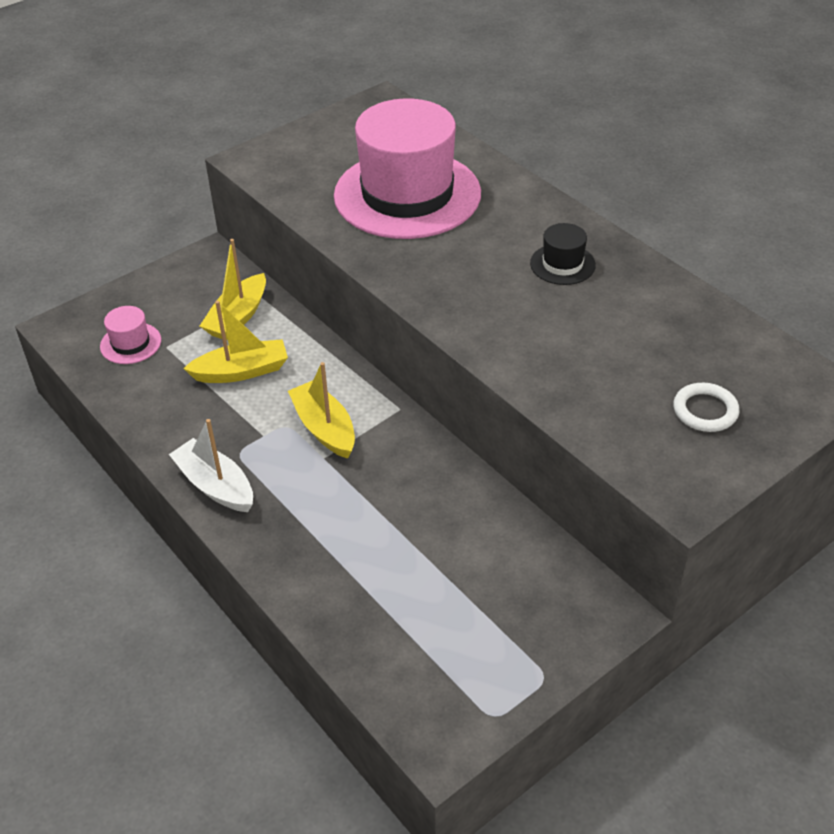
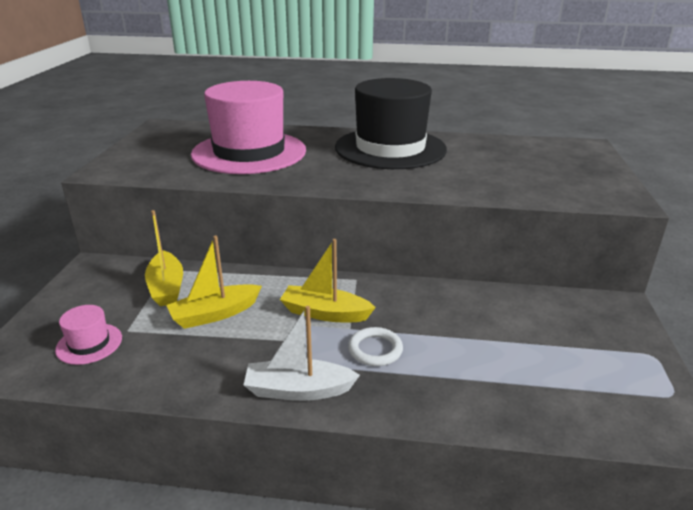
camera: 45 degrees left, 15 degrees down
yellow boat [183,301,288,383] -> yellow boat turned 150 degrees counterclockwise [166,235,262,329]
black hat [530,223,596,285] -> black hat [335,78,447,169], size x2.43
white ring [673,383,739,432] -> white ring moved to [348,327,403,366]

